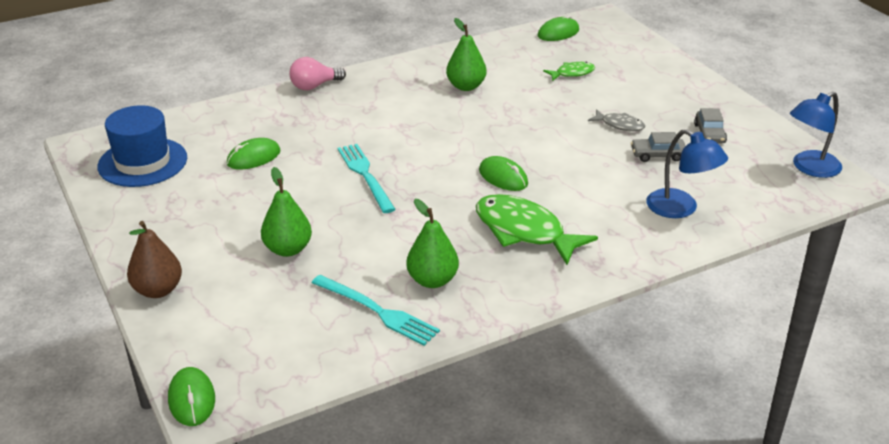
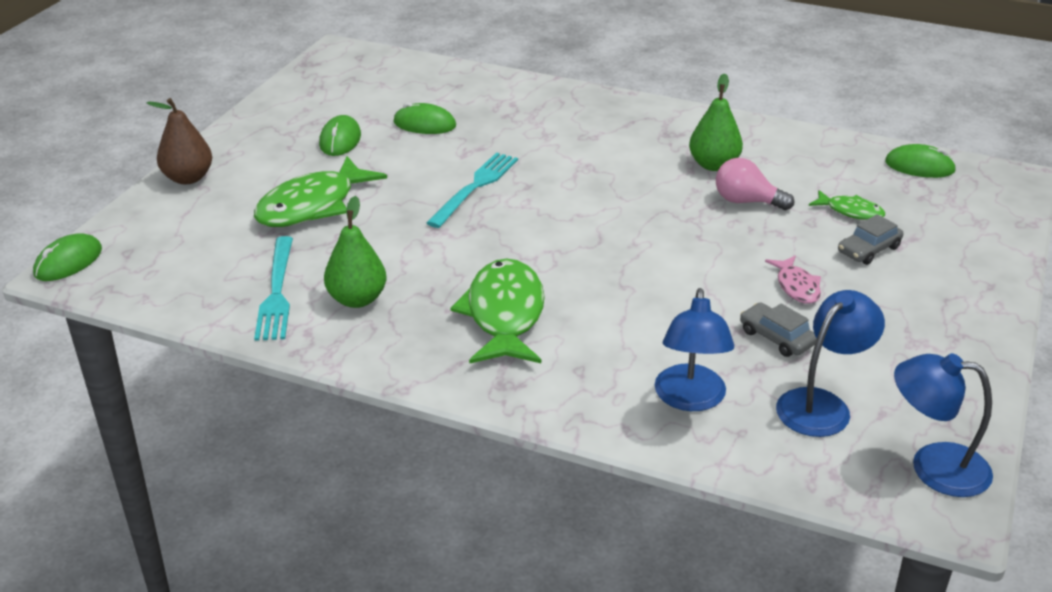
camera: 50 degrees right, 0 degrees up
blue hat [97,105,187,187] -> none
green pear [261,167,312,257] -> green fish [254,156,387,227]
pink light bulb [289,57,346,90] -> pink light bulb moved to [716,158,794,210]
green mouse [479,156,528,191] -> green mouse moved to [319,115,361,156]
grey fish [588,109,645,131] -> pink fish [765,256,821,304]
grey car [694,108,727,143] -> grey car moved to [838,214,903,265]
none -> blue lamp [776,290,885,437]

